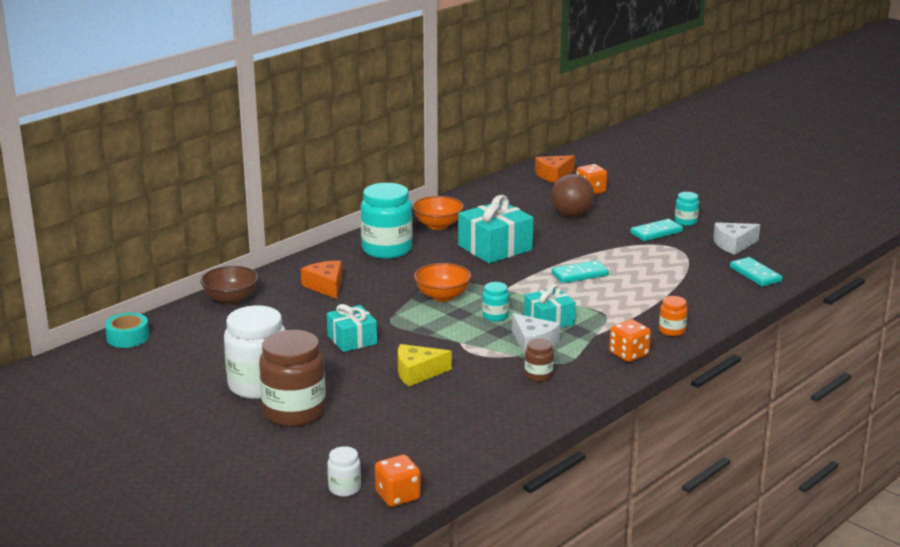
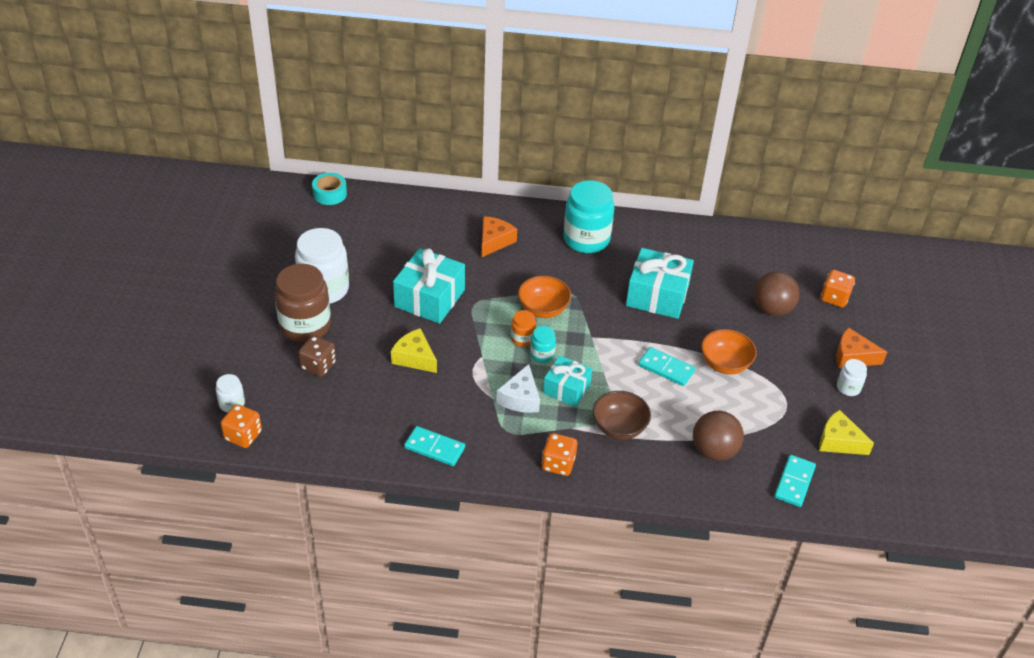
camera: 50 degrees right, 20 degrees up
brown bowl [201,266,259,305] -> brown bowl moved to [593,391,651,440]
turquoise gift [327,304,377,352] -> turquoise gift [393,248,465,324], size x1.59
orange bowl [412,196,464,230] -> orange bowl moved to [701,329,757,374]
brown jar [525,338,554,382] -> none
orange cheese [535,155,575,183] -> orange cheese moved to [836,327,887,368]
turquoise domino [630,219,683,241] -> turquoise domino moved to [404,426,465,466]
orange jar [659,296,688,336] -> orange jar moved to [511,310,536,347]
turquoise jar [675,192,699,226] -> white jar [837,359,867,396]
white cheese [713,222,760,255] -> yellow cheese [819,410,874,455]
none -> brown dice [298,335,336,377]
none -> brown ball [693,411,744,461]

